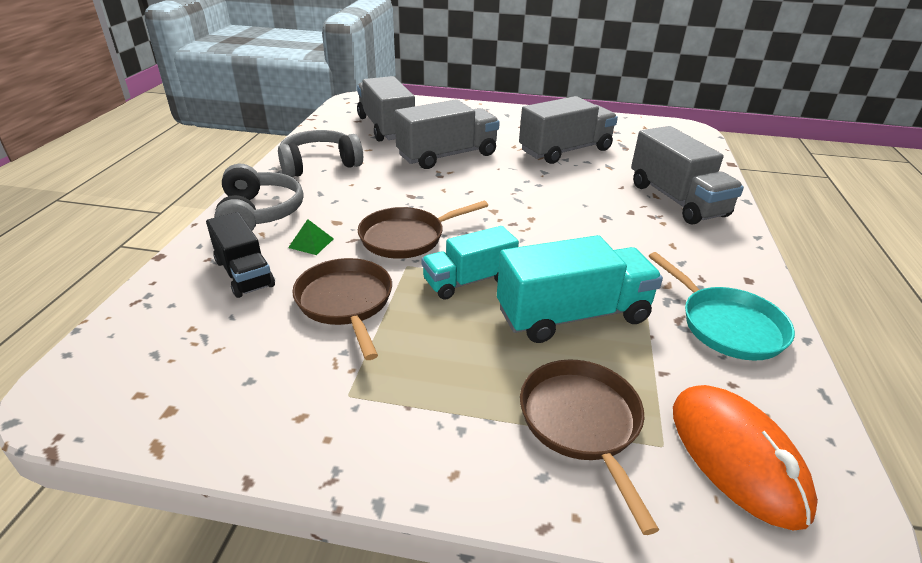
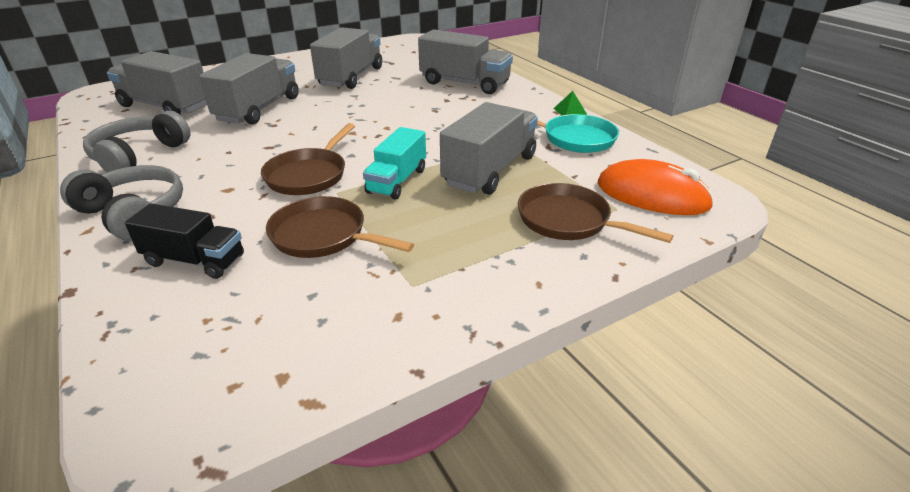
camera: 40 degrees left, 0 degrees up
green pyramid [288,219,334,255] -> green pyramid moved to [553,91,587,115]
turquoise truck [497,235,663,343] -> grey truck [440,102,538,195]

